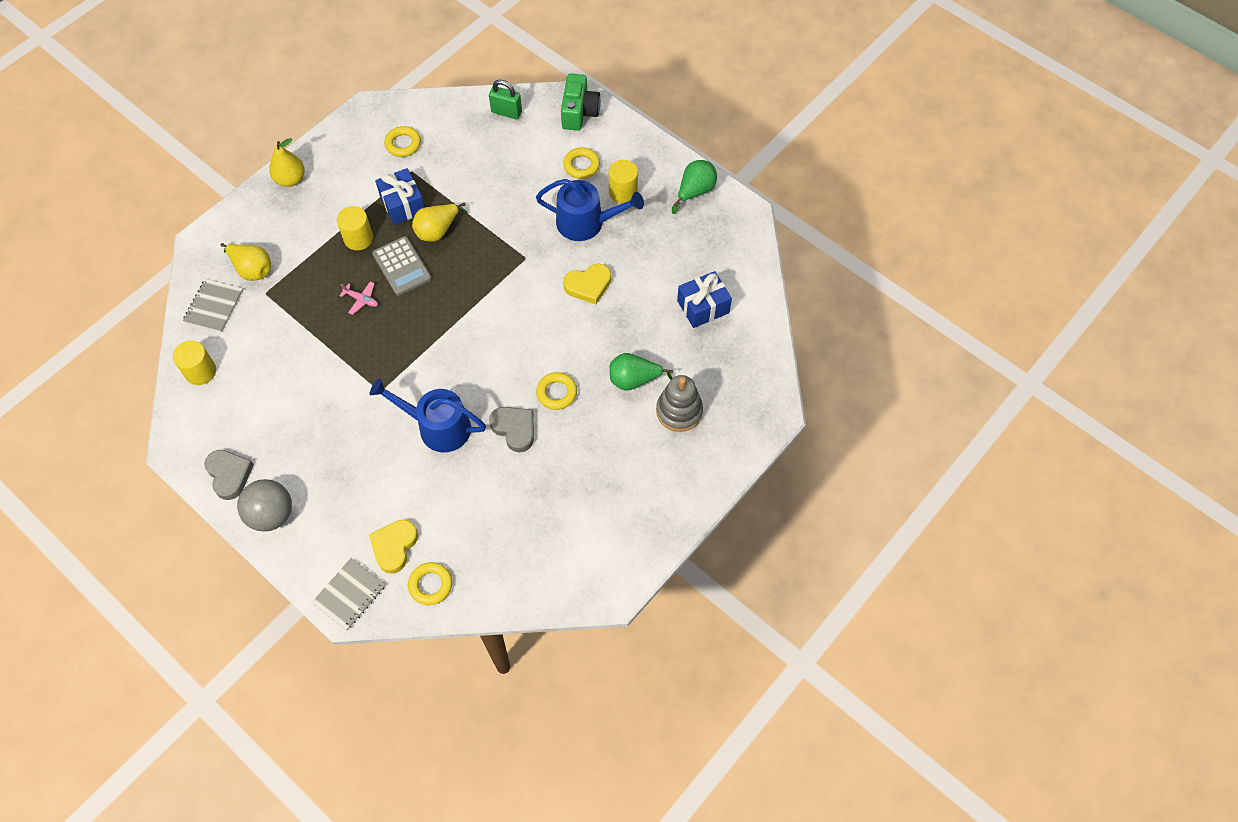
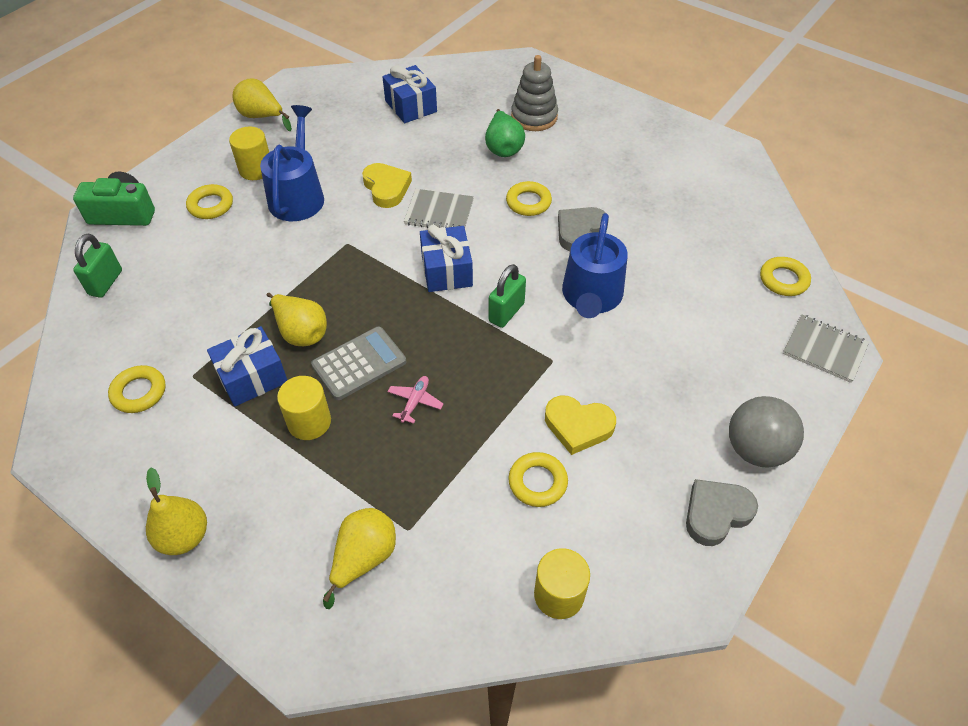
camera: 95 degrees left, 10 degrees down
grey notebook [183,279,243,332] -> grey notebook moved to [404,189,474,228]
yellow heart [369,519,418,574] -> yellow heart moved to [545,395,616,455]
green pear [672,160,717,214] -> yellow pear [232,79,292,131]
none -> blue gift [420,225,473,292]
none -> green padlock [488,264,526,328]
none -> yellow ring [508,452,568,507]

